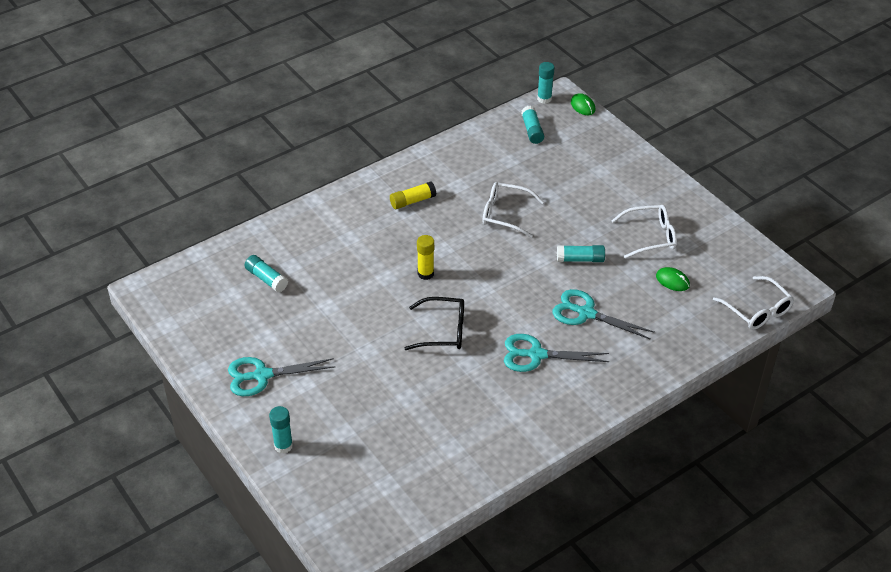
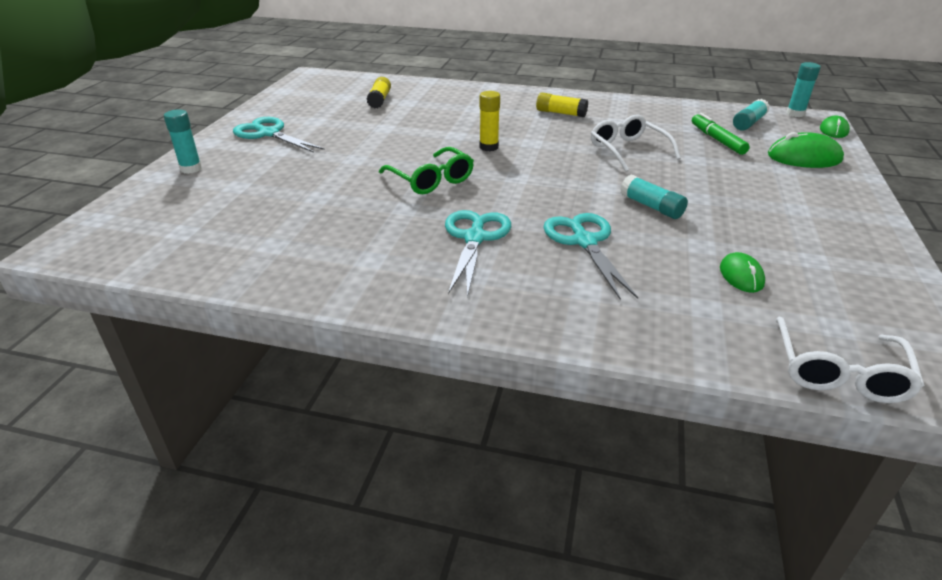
camera: 50 degrees right, 10 degrees down
turquoise glue stick [245,255,288,292] -> yellow glue stick [367,77,391,109]
black glasses [404,297,464,350] -> green glasses [379,147,474,194]
turquoise scissors [504,334,609,372] -> turquoise scissors turned 45 degrees clockwise [445,210,511,297]
white glasses [612,205,677,259] -> none
none -> green marker [692,113,750,155]
none -> green mouse [768,132,844,168]

